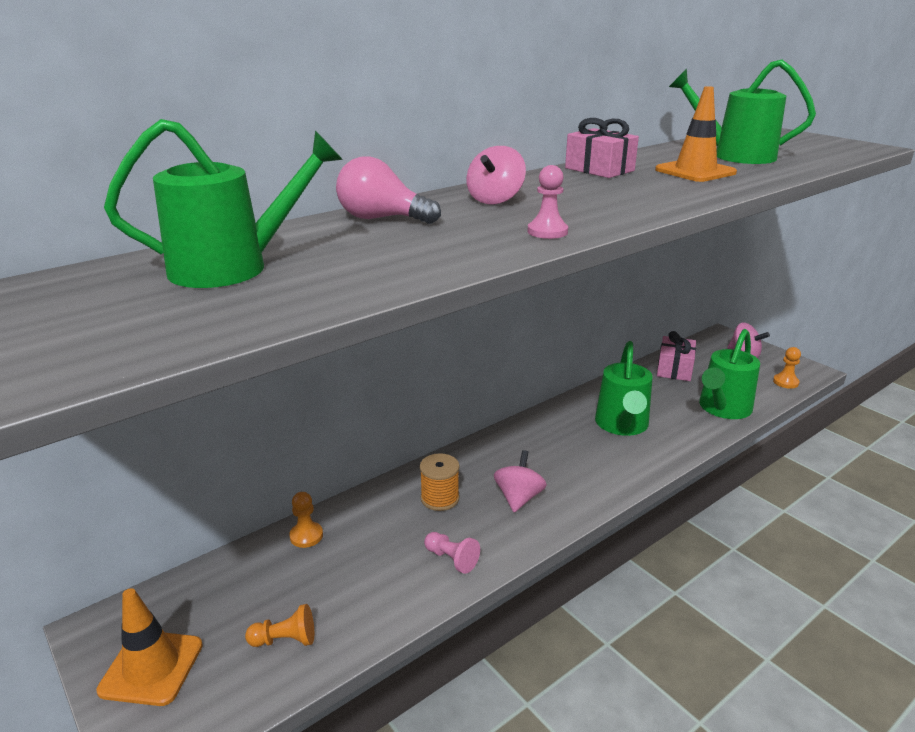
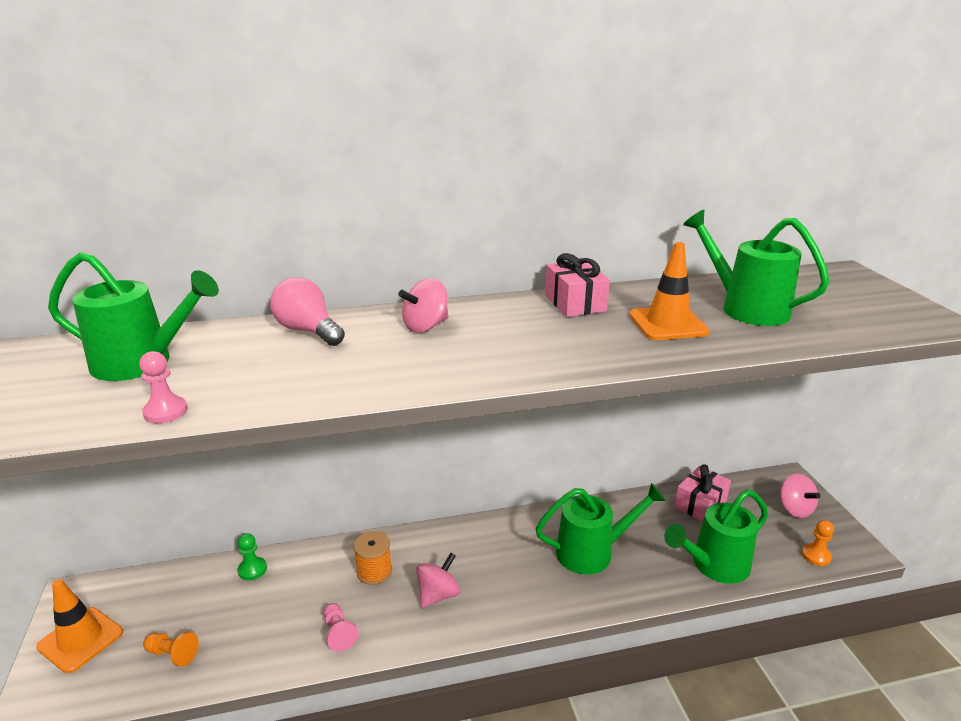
camera: 25 degrees right, 0 degrees up
orange pawn [289,492,323,548] -> green pawn [238,533,267,580]
pink pawn [527,165,568,239] -> pink pawn moved to [139,351,188,423]
green watering can [595,341,653,436] -> green watering can turned 135 degrees counterclockwise [536,483,666,575]

